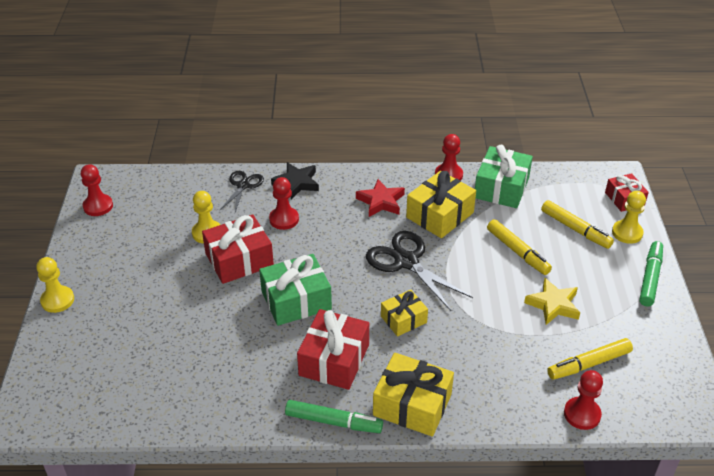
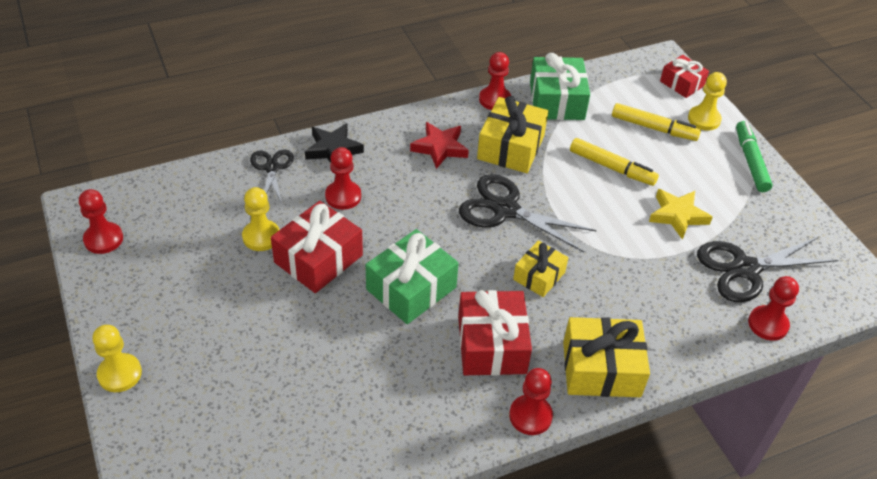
camera: 25 degrees left, 5 degrees up
green marker [285,400,383,433] -> red pawn [509,368,553,435]
yellow marker [547,338,633,380] -> black scissors [697,237,838,302]

